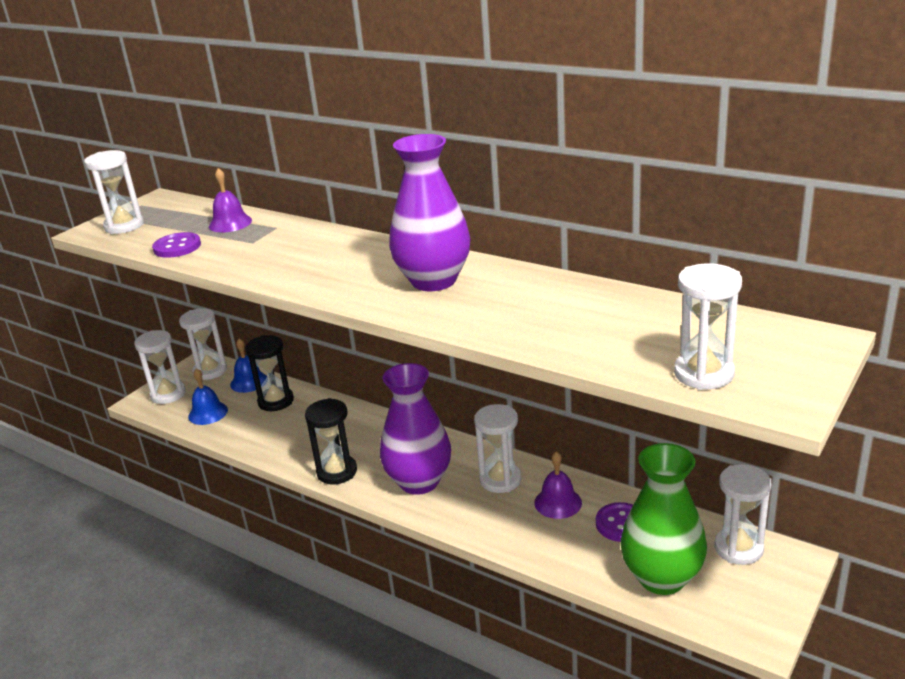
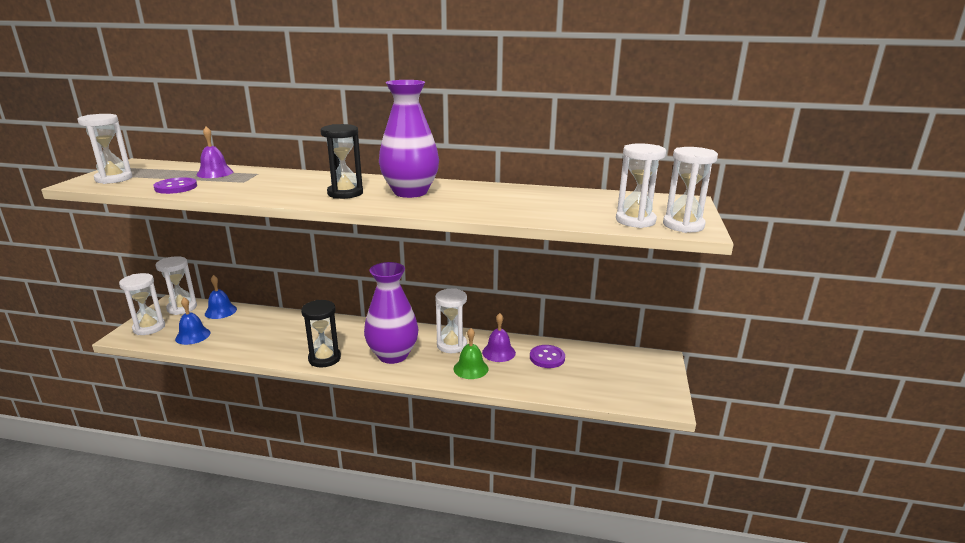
camera: 25 degrees left, 5 degrees down
black hourglass [245,335,294,411] -> black hourglass moved to [320,124,363,199]
green vase [620,443,707,595] -> none
white hourglass [714,464,771,565] -> white hourglass moved to [663,147,718,233]
none -> green bell [454,328,489,379]

